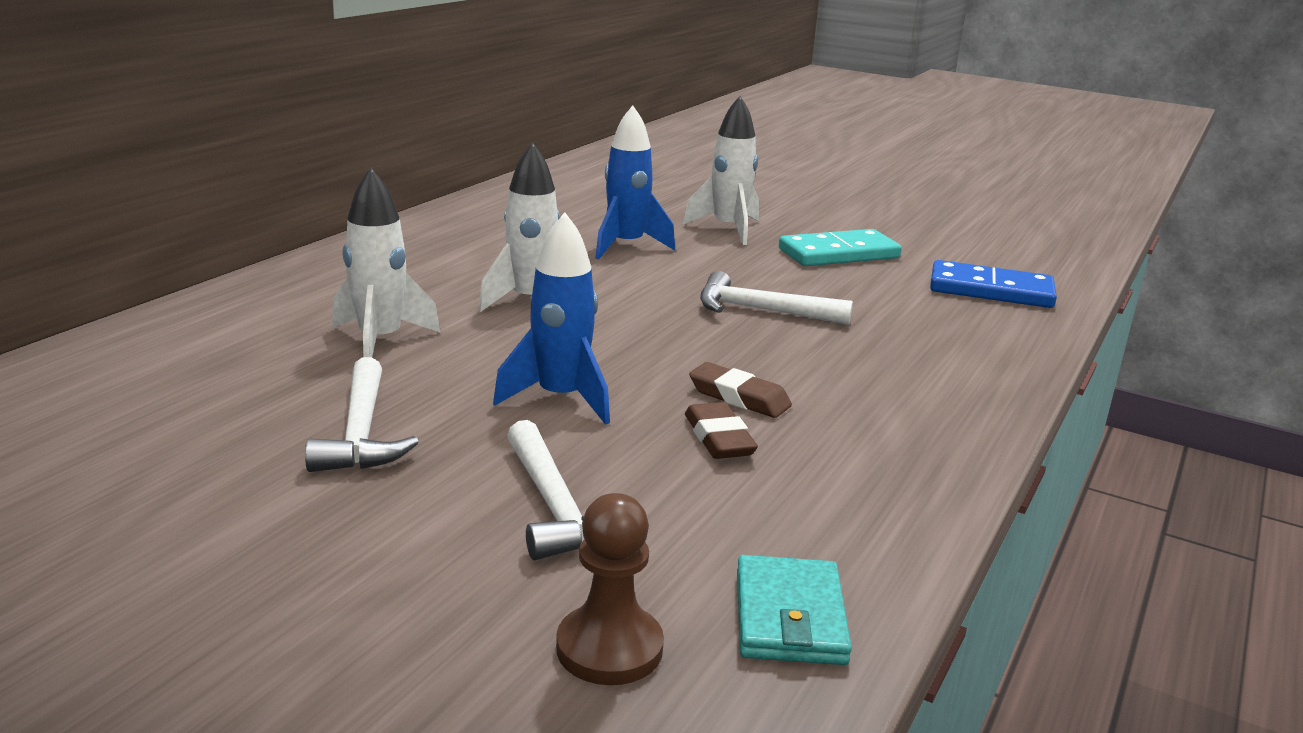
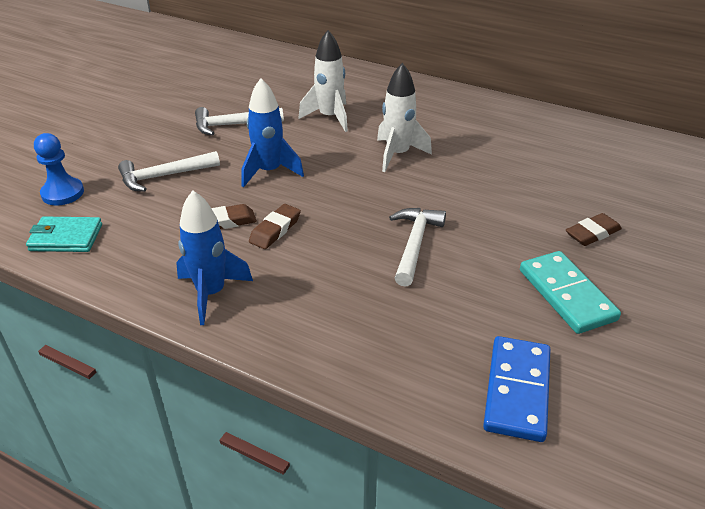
camera: 90 degrees right, 15 degrees up
brown pawn [556,493,664,685] -> blue pawn [34,133,84,206]
blue rocket [595,105,675,259] -> blue rocket moved to [176,190,253,325]
white rocket [683,96,759,245] -> brown eraser [566,213,622,246]

